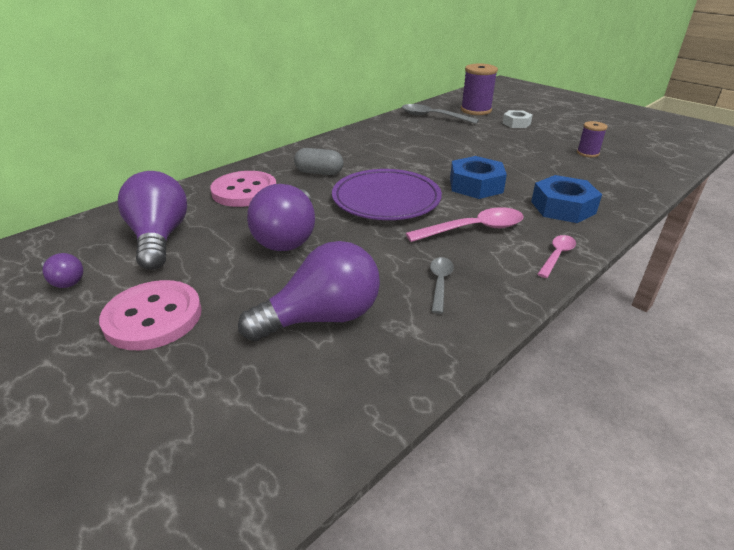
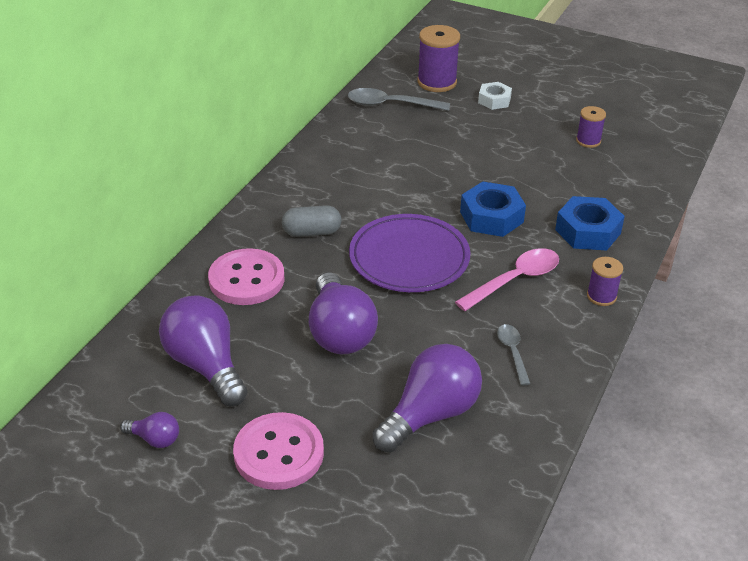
camera: 20 degrees left, 5 degrees up
pink spoon [537,235,576,278] -> purple spool [587,257,623,306]

